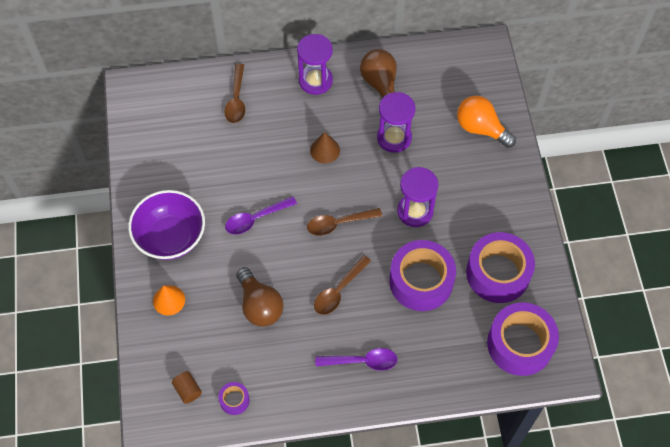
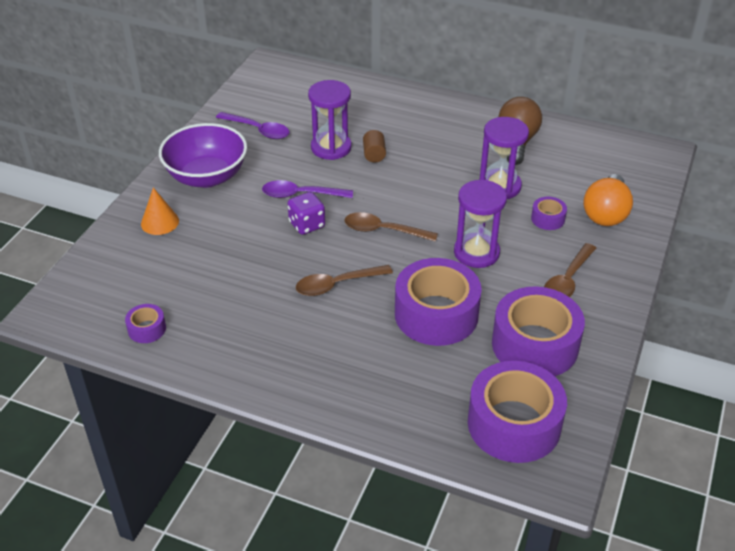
camera: 30 degrees right, 20 degrees down
brown cylinder [172,371,202,404] -> brown cylinder moved to [363,130,386,163]
brown spoon [224,64,245,123] -> brown spoon moved to [544,243,596,297]
brown light bulb [236,267,284,327] -> none
purple hourglass [297,34,333,95] -> purple hourglass moved to [308,80,352,160]
brown cone [310,132,340,164] -> none
purple spoon [315,348,397,371] -> purple spoon moved to [216,112,290,139]
orange light bulb [457,96,516,148] -> orange light bulb turned 135 degrees counterclockwise [583,174,633,226]
none -> purple dice [287,192,325,235]
none -> purple tape [531,197,567,230]

